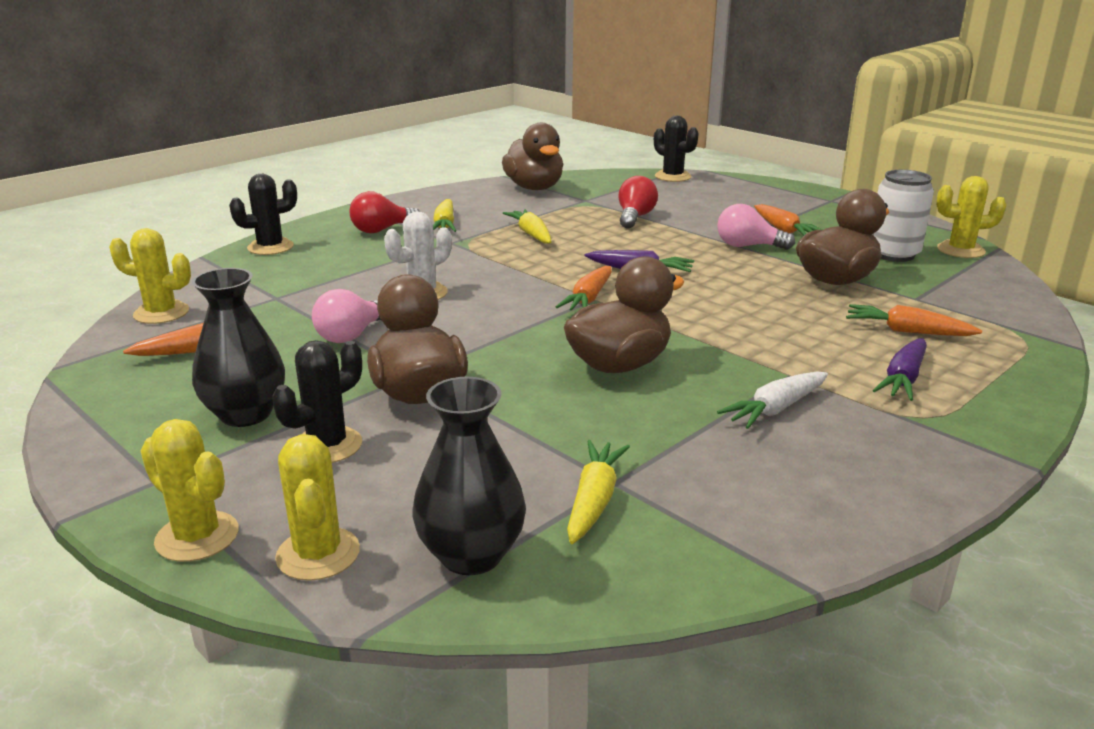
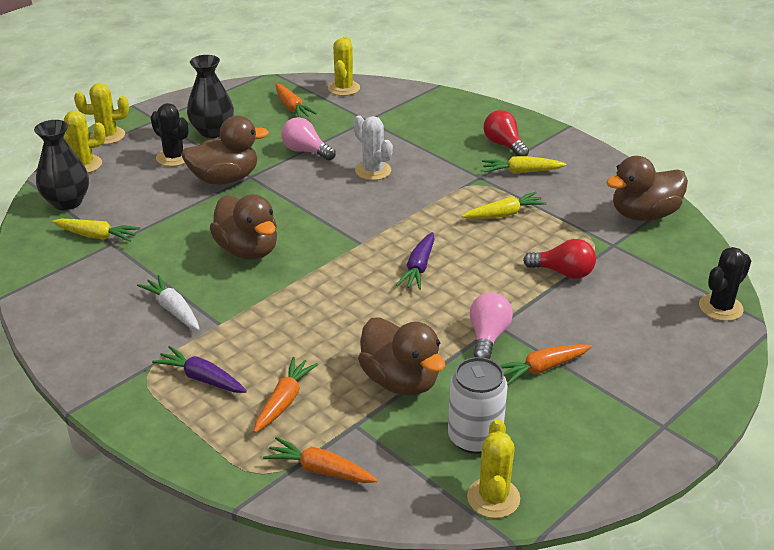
camera: 90 degrees right, 10 degrees up
yellow cactus [141,419,239,562] -> yellow cactus turned 45 degrees clockwise [74,83,129,144]
black cactus [229,174,297,255] -> none
orange carrot [556,266,612,311] -> orange carrot moved to [263,437,378,483]

